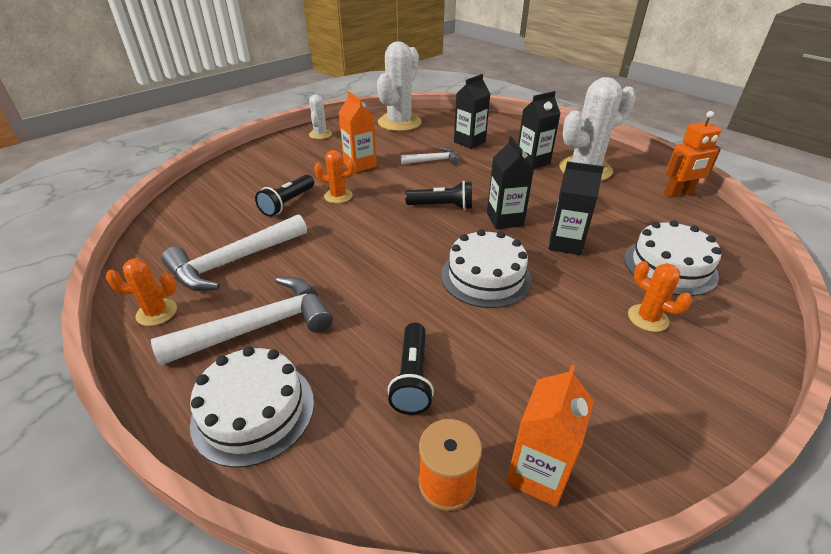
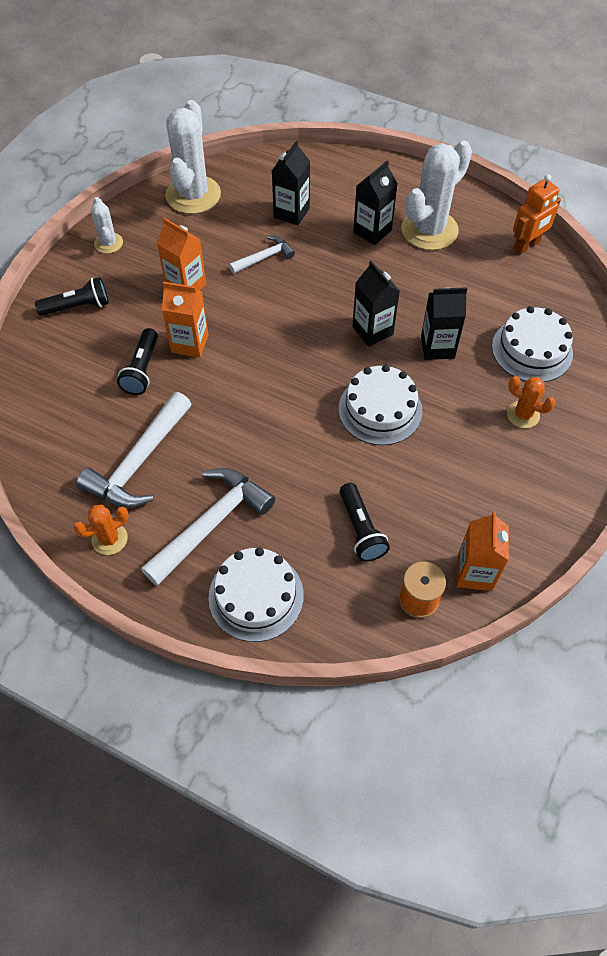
camera: 20 degrees left, 20 degrees up
orange cactus [314,150,356,203] -> orange carton [162,282,208,358]
black flashlight [405,181,472,210] -> black flashlight moved to [35,277,109,316]

